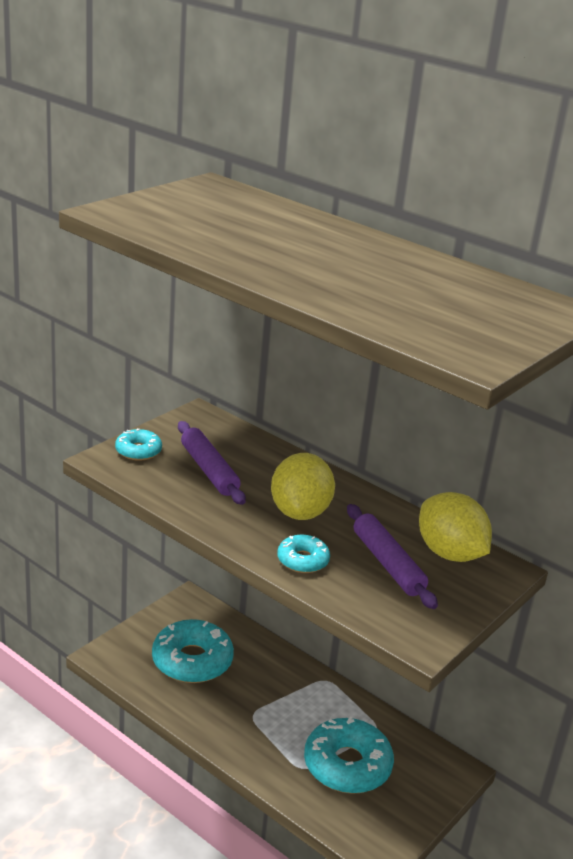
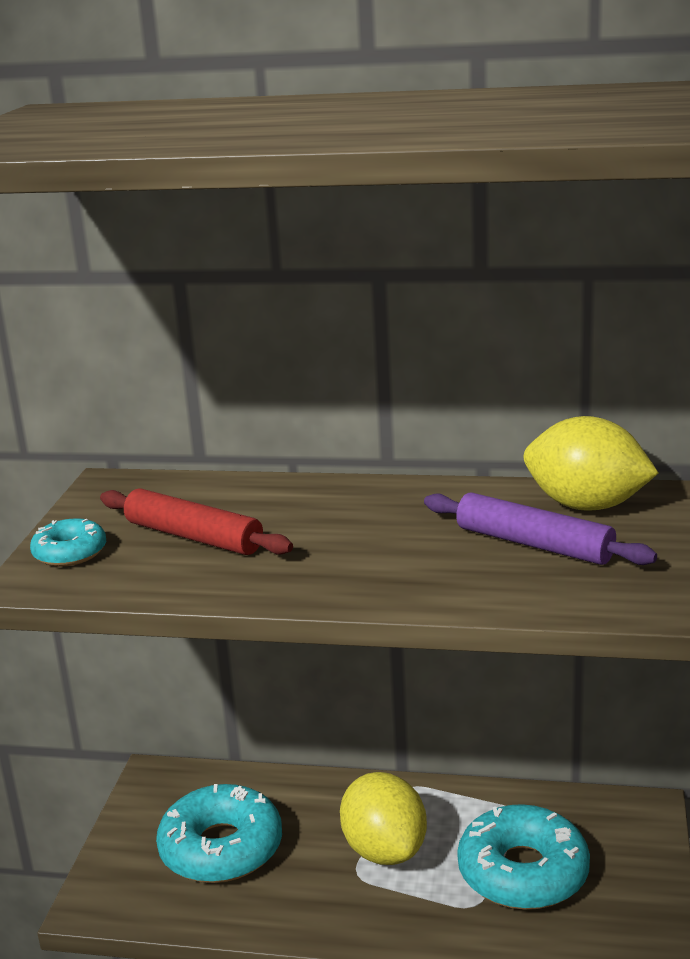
camera: 25 degrees left, 5 degrees down
purple rolling pin [178,421,246,505] -> red rolling pin [100,489,293,555]
yellow lemon [271,453,335,520] -> yellow lemon moved to [340,772,427,865]
turquoise donut [277,535,330,573] -> none

